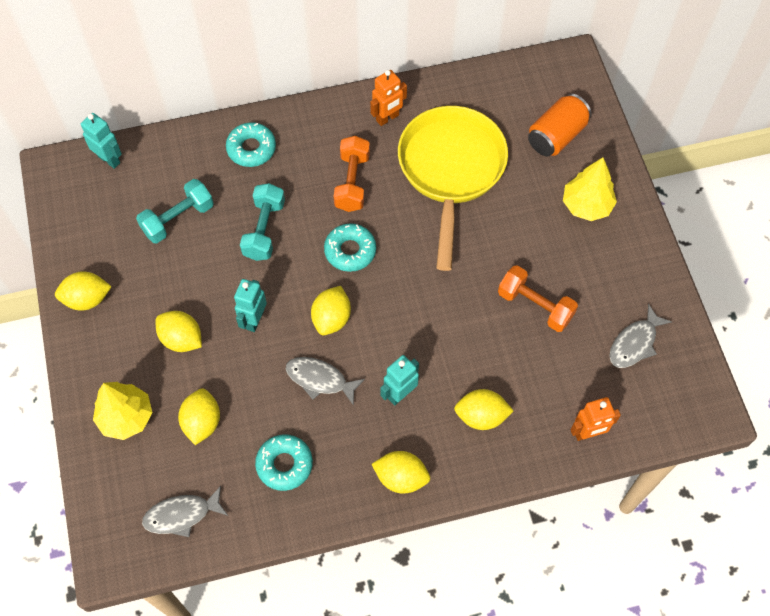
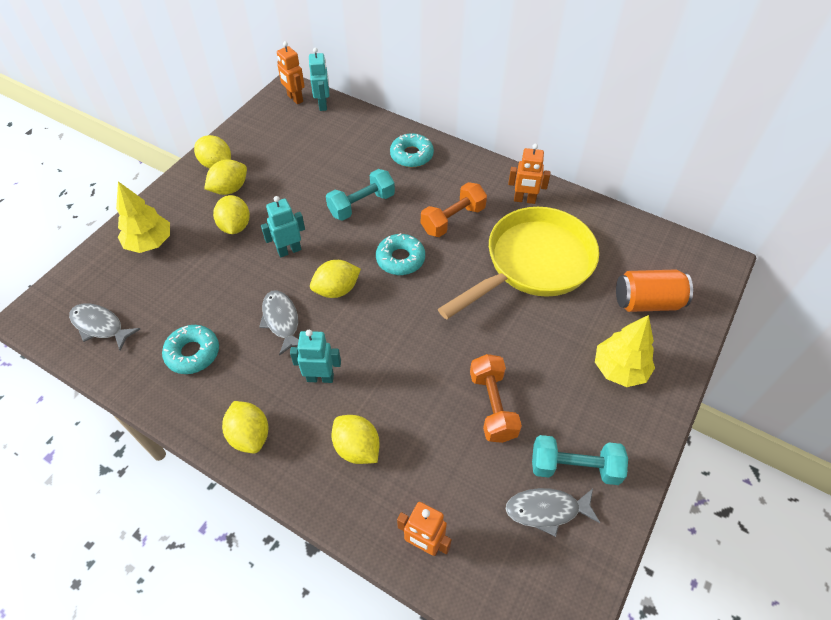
camera: 45 degrees right, 10 degrees down
turquoise dumbbell [136,179,214,243] -> turquoise dumbbell moved to [532,435,628,485]
yellow lemon [178,389,220,445] -> yellow lemon moved to [204,159,247,195]
none -> orange robot [277,41,305,104]

